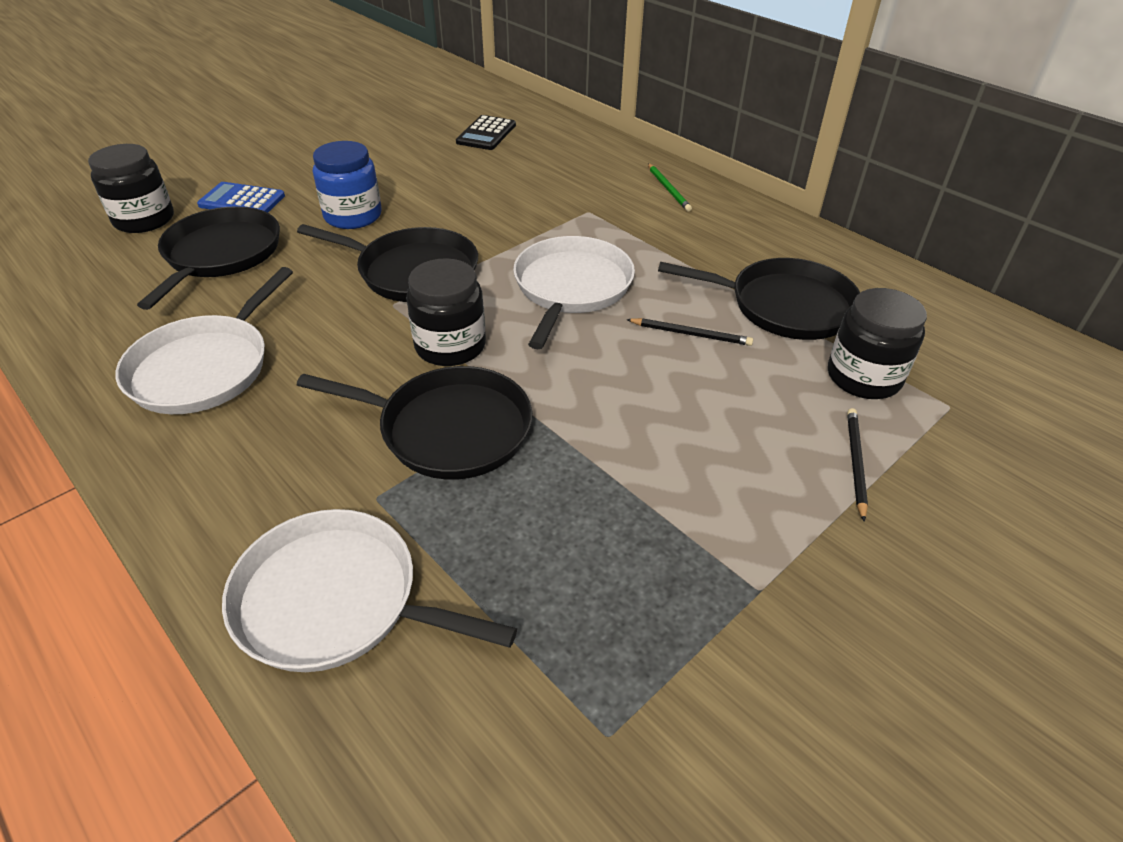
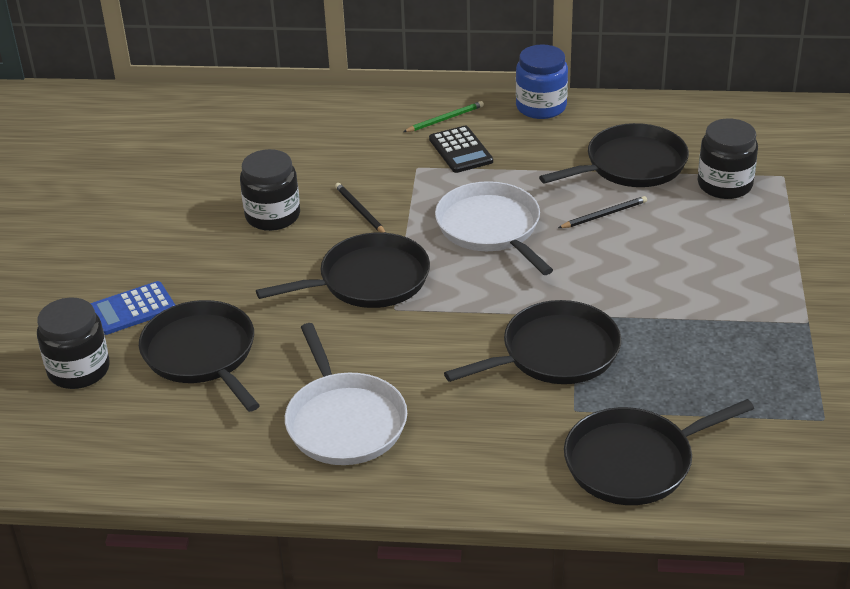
camera: 40 degrees left, 5 degrees down
white pan [222,509,517,672] -> black pan [564,399,754,505]
blue jar [313,141,382,229] -> blue jar moved to [516,44,568,119]
black jar [406,258,486,366] -> black jar moved to [240,149,300,231]
black calculator [456,115,516,150] -> black calculator moved to [429,126,493,173]
green pencil [648,164,692,212] -> green pencil turned 60 degrees counterclockwise [403,101,484,132]
black pencil [847,408,868,522] -> black pencil moved to [335,183,386,233]

